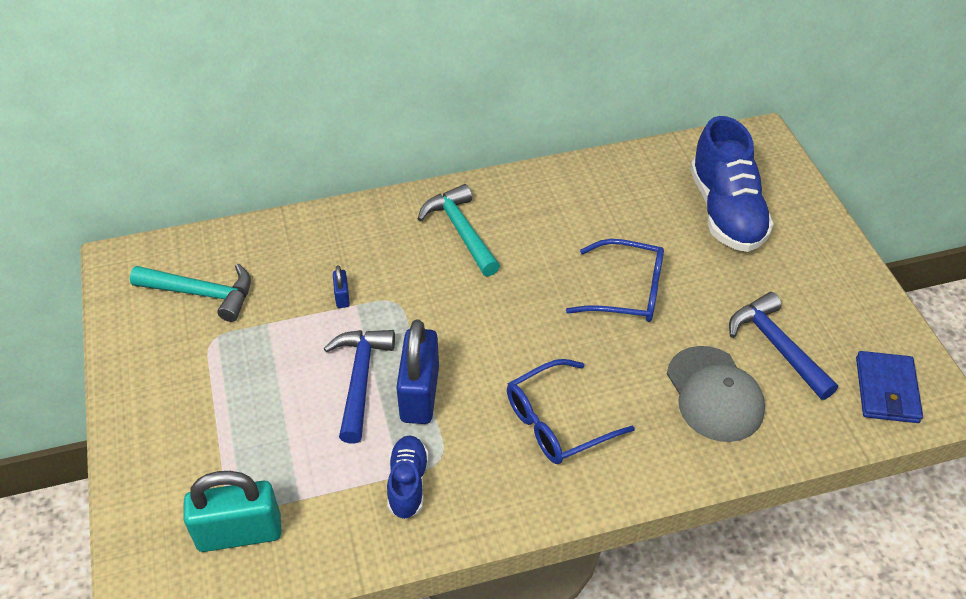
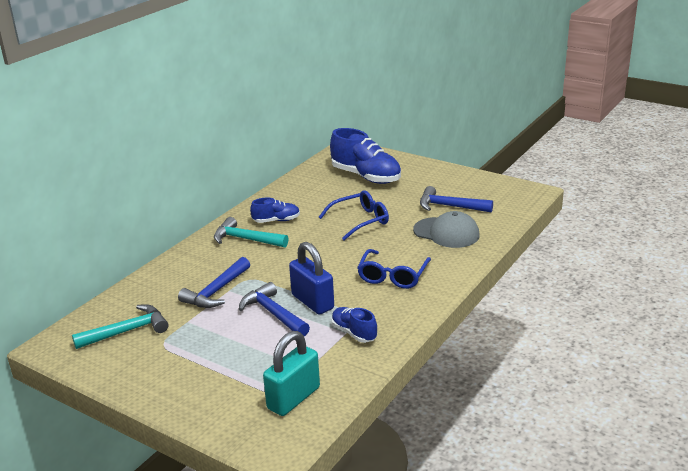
camera: 40 degrees left, 20 degrees down
blue padlock [333,265,350,308] -> blue hammer [178,257,250,308]
blue wallet [856,351,923,423] -> none
none -> blue shoe [250,198,300,223]

